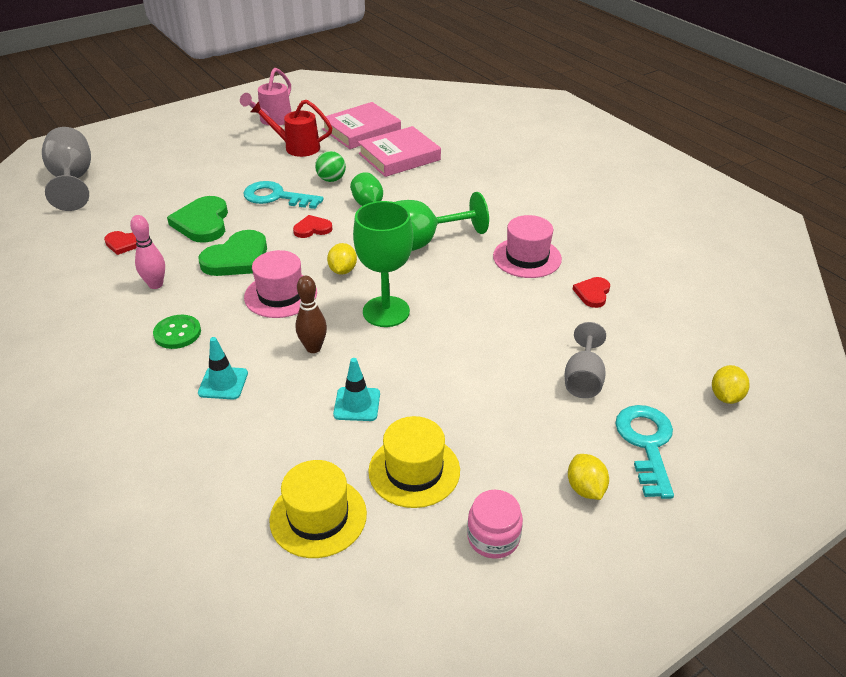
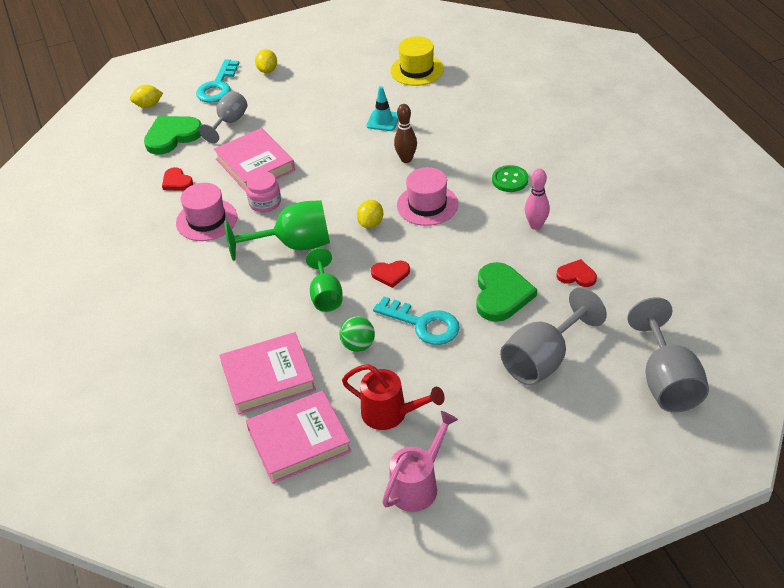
camera: 165 degrees left, 5 degrees up
green heart [198,230,267,276] -> green heart moved to [144,116,202,155]
turquoise traffic cone [198,337,248,399] -> none
green goblet [353,201,413,327] -> none
yellow hat [368,416,460,508] -> none
pink jar [467,490,523,559] -> pink jar moved to [246,171,281,213]
red heart [573,277,610,308] -> red heart turned 105 degrees clockwise [162,167,193,191]
yellow lemon [712,365,750,404] -> yellow lemon turned 45 degrees clockwise [130,85,163,108]
none -> pink book [214,128,295,192]
none -> grey goblet [500,287,607,386]

